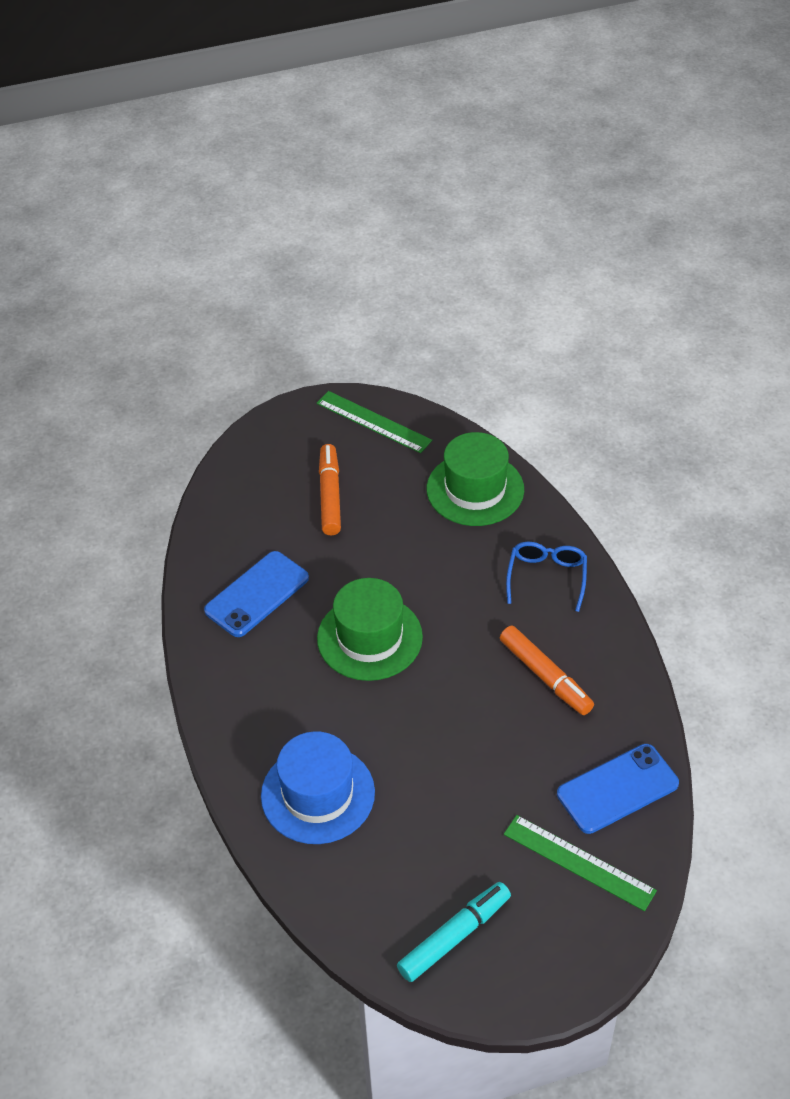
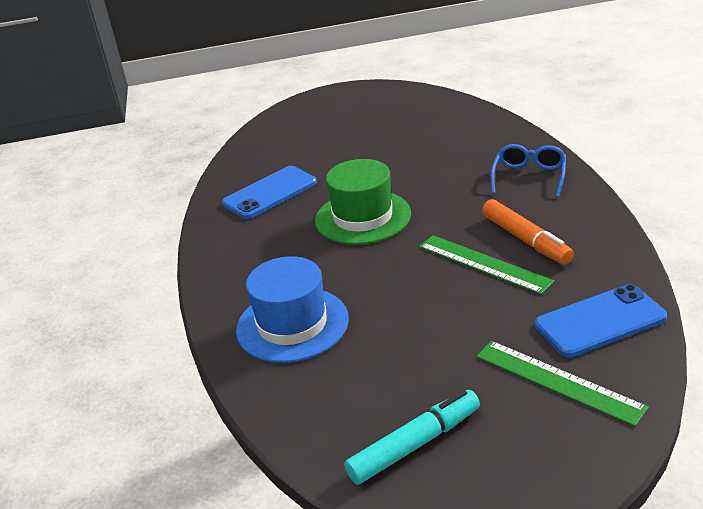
camera: 10 degrees right, 15 degrees down
green ruler [317,391,432,453] -> green ruler moved to [419,235,554,294]
orange marker [319,444,341,535] -> none
green hat [427,432,524,526] -> none

